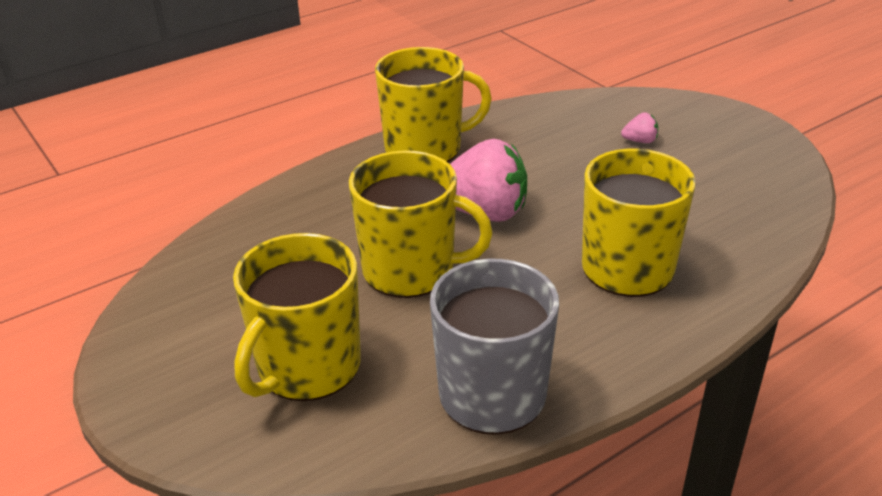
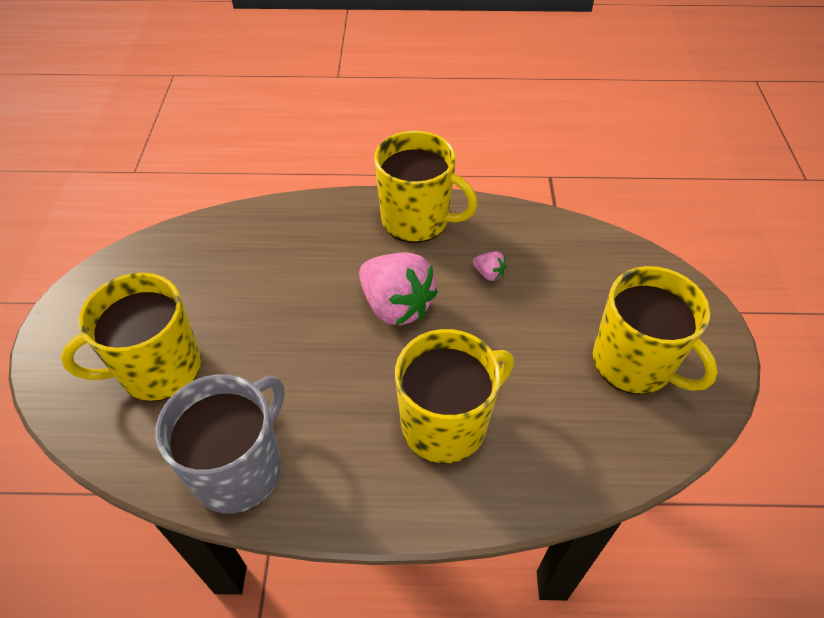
camera: 35 degrees right, 15 degrees up
yellow mug [349,150,493,298] -> yellow mug moved to [593,266,718,394]
pink strawberry [621,112,658,143] -> pink strawberry moved to [473,251,506,281]

